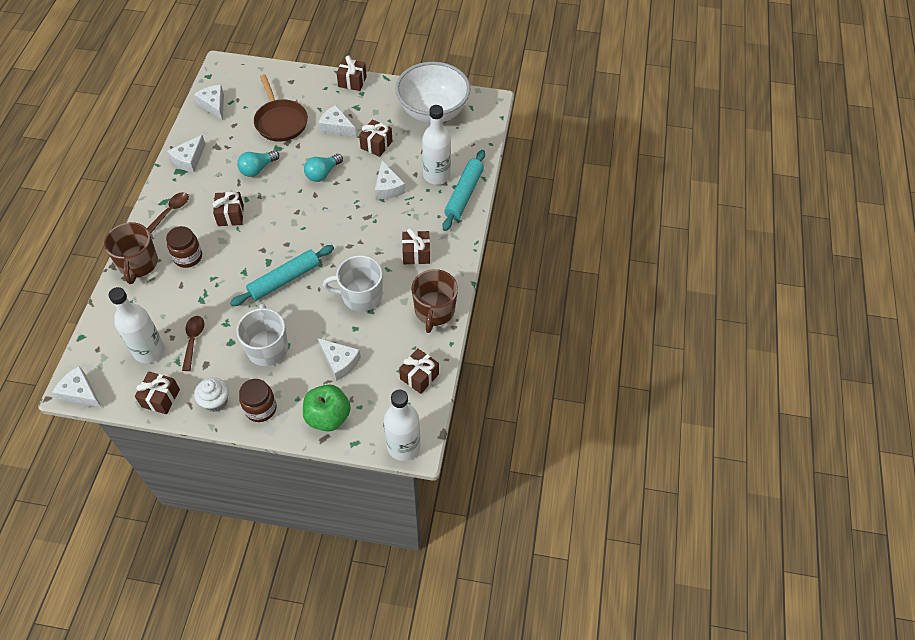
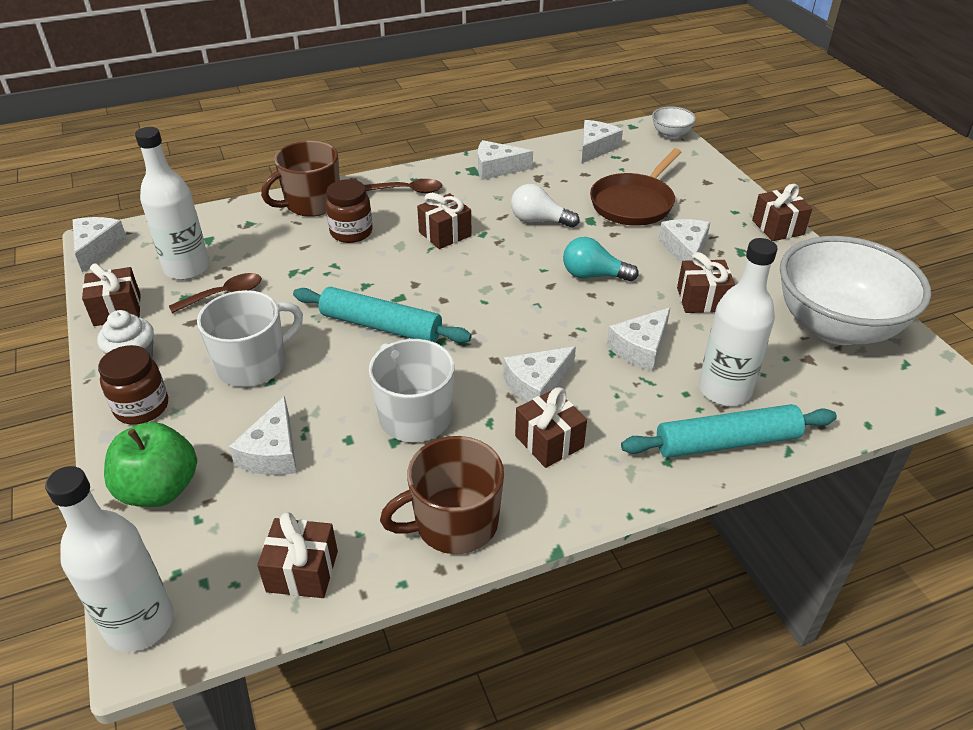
camera: 60 degrees right, 15 degrees down
turquoise light bulb [237,150,280,177] -> white light bulb [511,184,579,228]
none -> white cheese [503,346,576,403]
none -> white bowl [652,106,696,139]

